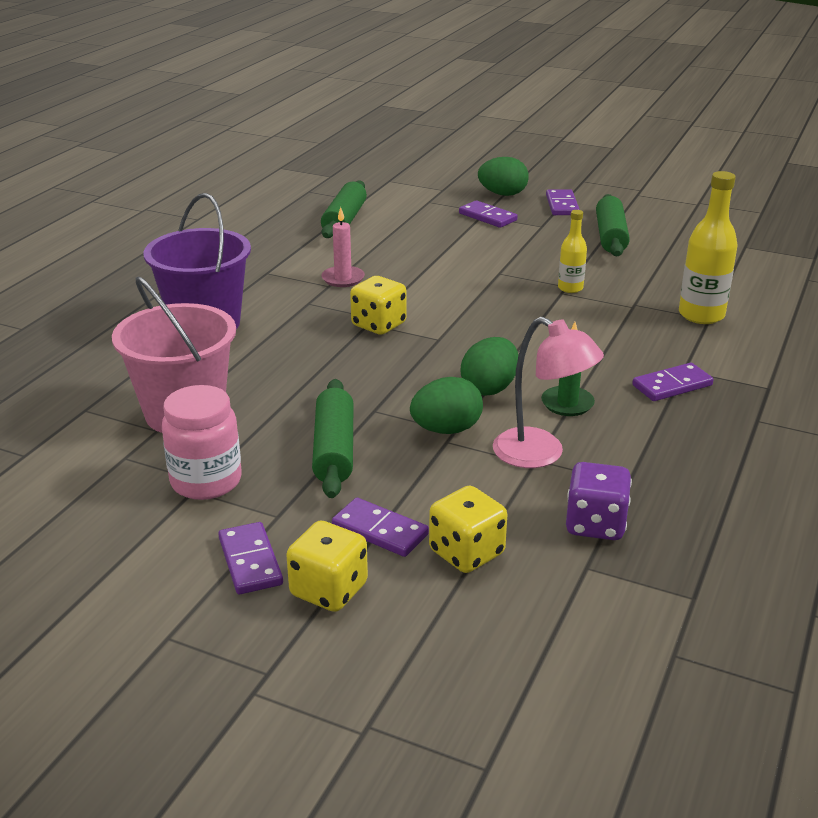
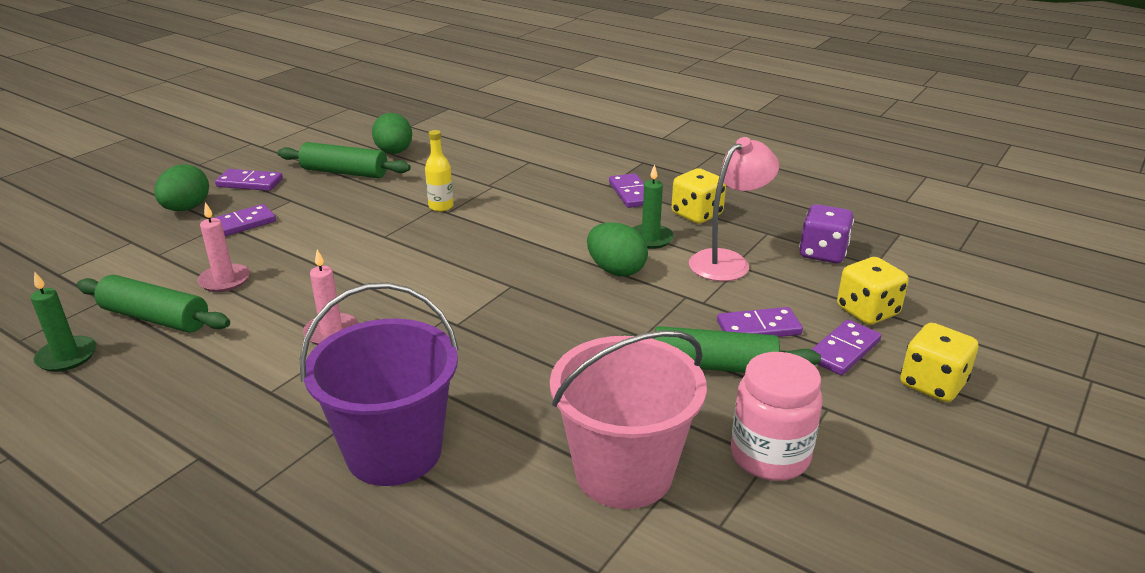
camera: 80 degrees left, 0 degrees up
purple domino [218,522,283,594] -> purple domino moved to [717,307,803,337]
yellow dice [350,276,407,335] -> yellow dice moved to [672,168,726,224]
green egg [410,377,483,434] -> green egg moved to [372,113,412,154]
yellow bottle [679,171,738,324] -> none
none -> green candle [31,271,96,372]
none -> pink candle [197,202,250,292]

